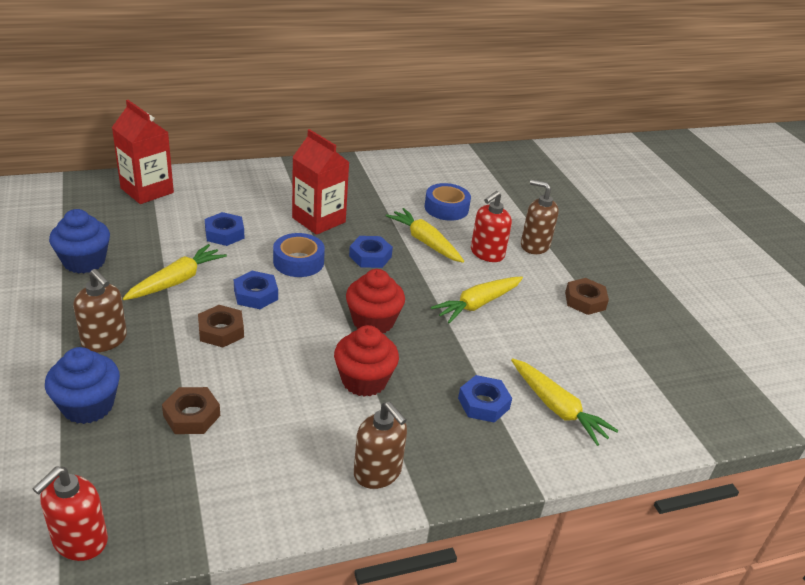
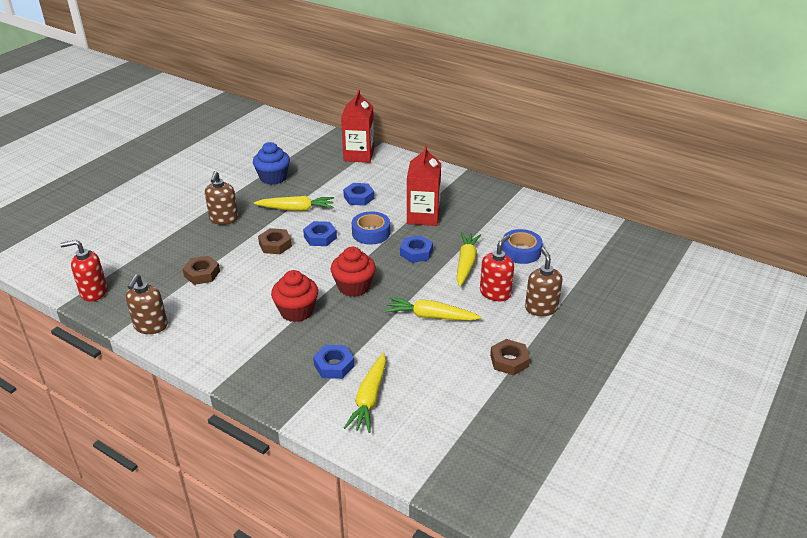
camera: 55 degrees right, 0 degrees up
blue cupcake [45,347,120,424] -> none
brown soap dispenser [354,402,407,489] -> brown soap dispenser moved to [126,274,168,334]
red soap dispenser [471,191,512,262] -> red soap dispenser turned 120 degrees clockwise [480,234,514,301]

